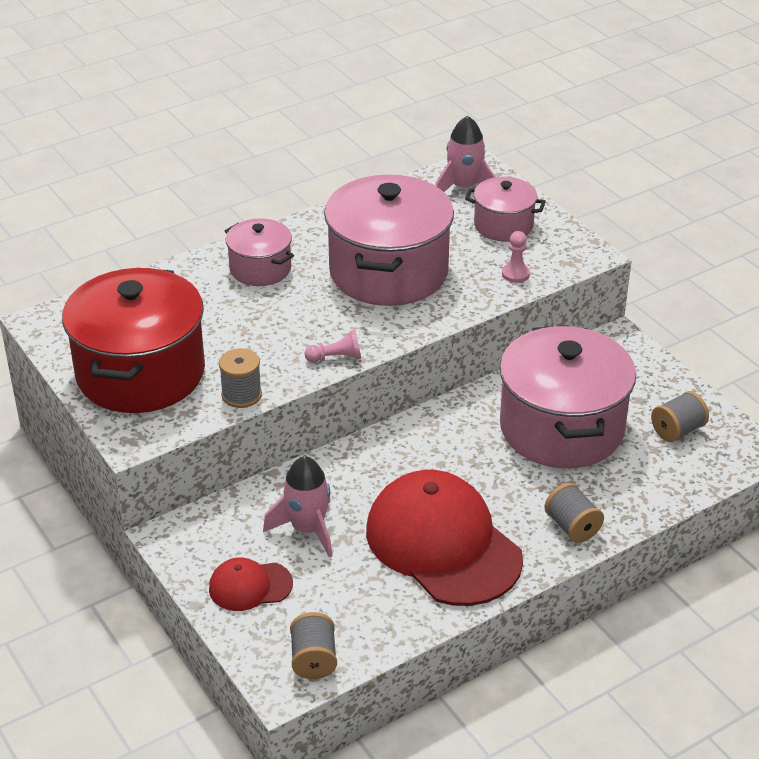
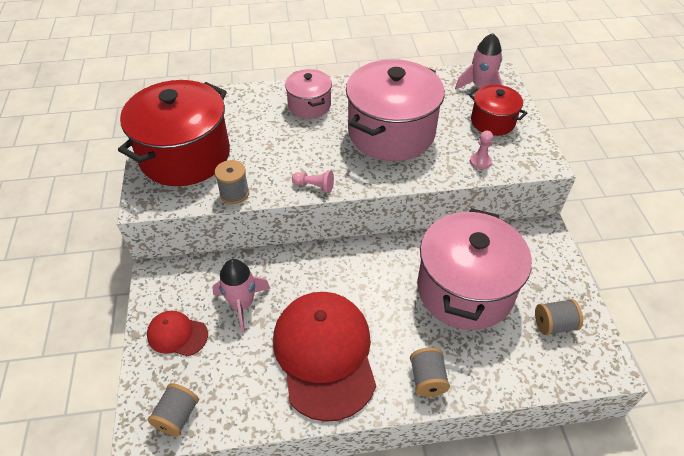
camera: 25 degrees right, 10 degrees up
pink pot [465,177,546,241] -> red pot [469,85,527,136]

